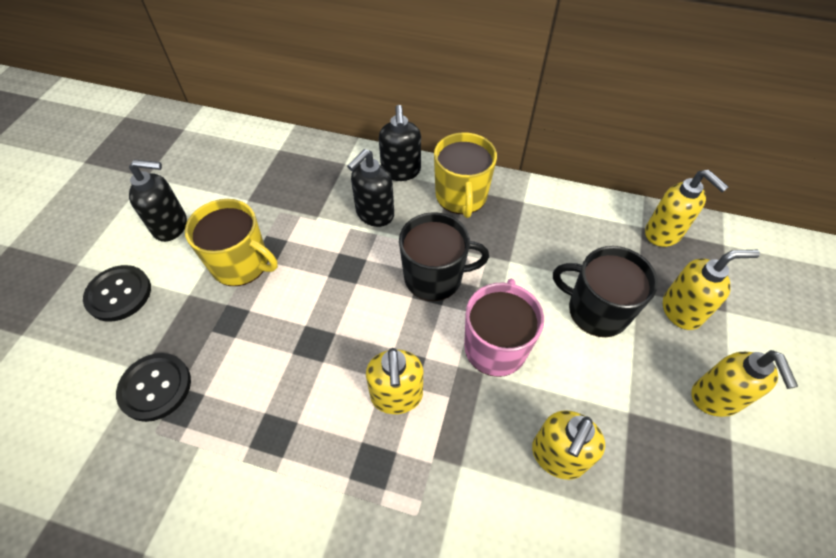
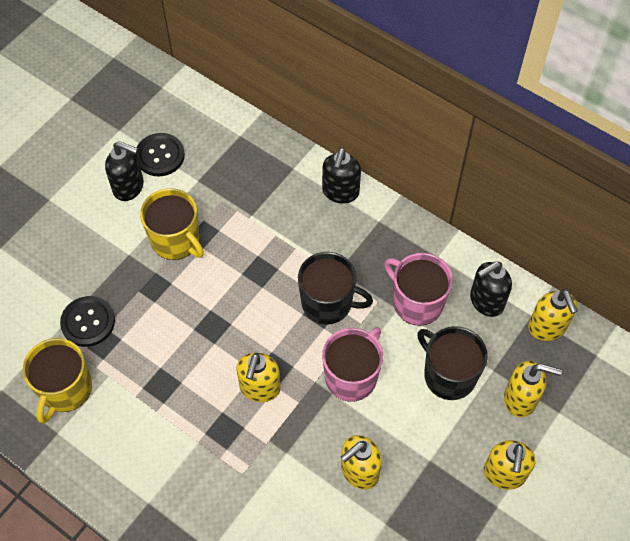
camera: 20 degrees right, 5 degrees up
black button [83,265,151,322] -> black button moved to [136,133,185,177]
black soap dispenser [347,149,394,227] -> black soap dispenser moved to [470,261,512,317]
yellow mug [434,132,497,218] -> yellow mug moved to [23,338,92,424]
none -> pink mug [384,253,453,326]

